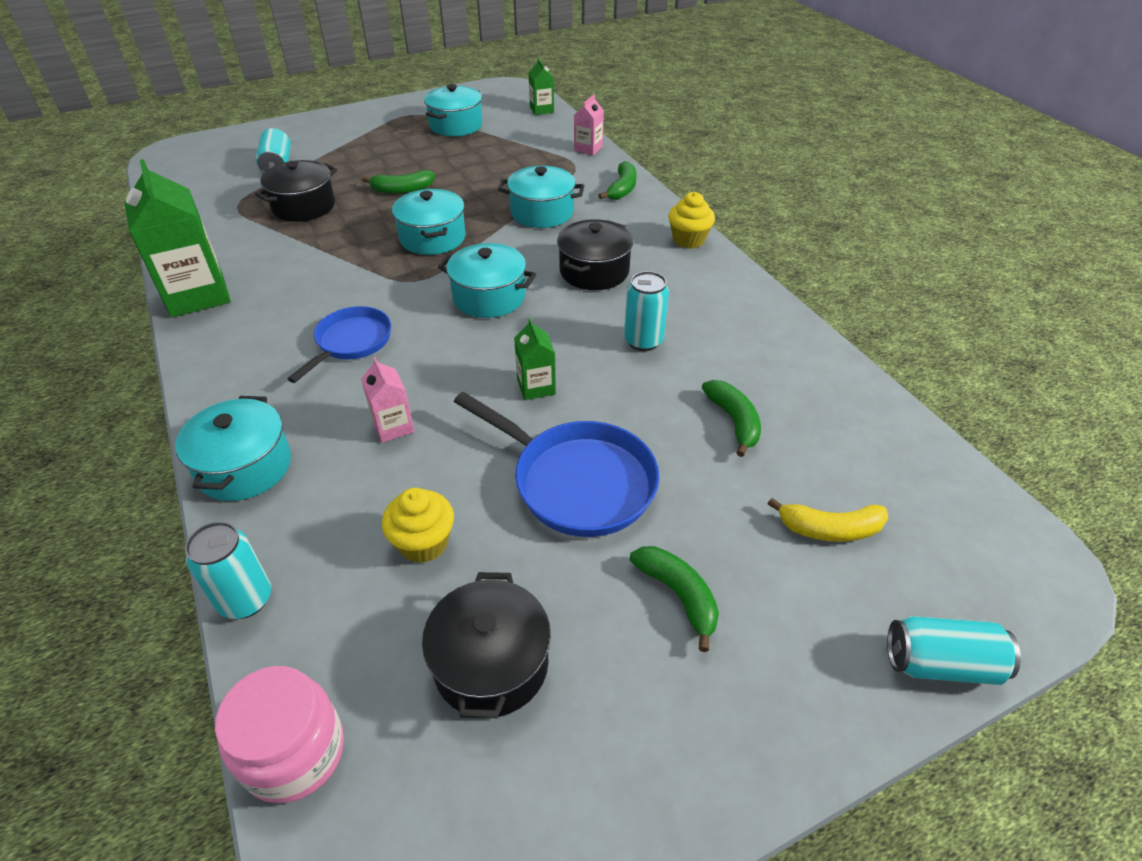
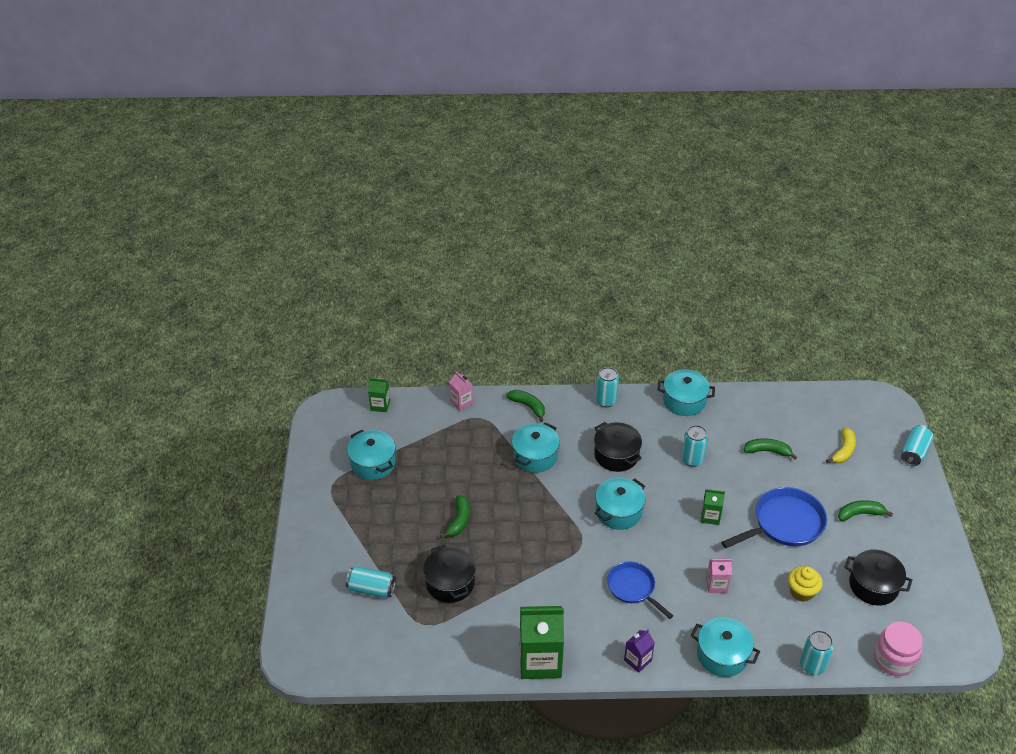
camera: 65 degrees left, 0 degrees up
turquoise pot [392,189,466,255] -> turquoise pot moved to [657,369,715,416]
yellow cupcake [668,192,715,249] -> turquoise can [595,367,619,407]
none -> purple carton [624,629,655,673]

